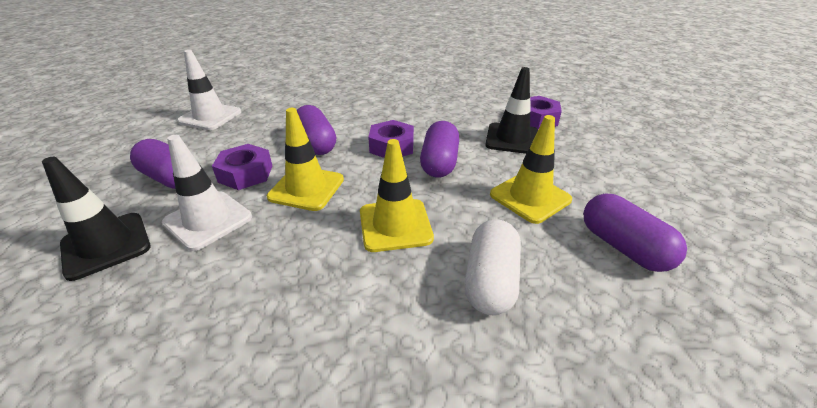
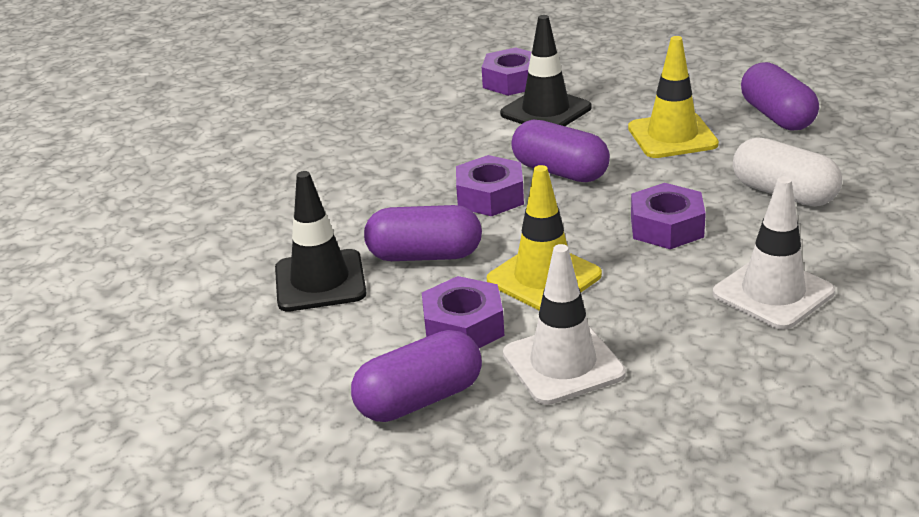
camera: 60 degrees left, 5 degrees down
black traffic cone [42,157,151,281] -> black traffic cone moved to [275,171,367,312]
white traffic cone [177,50,241,130] -> white traffic cone moved to [713,176,835,330]
yellow traffic cone [360,139,434,252] -> purple nut [631,183,706,249]
purple capsule [583,193,687,272] -> purple capsule turned 75 degrees clockwise [741,62,819,131]

